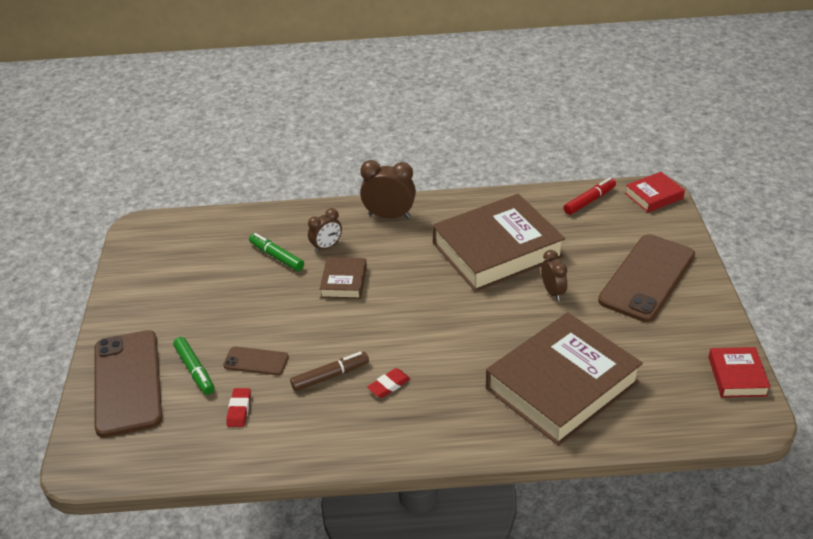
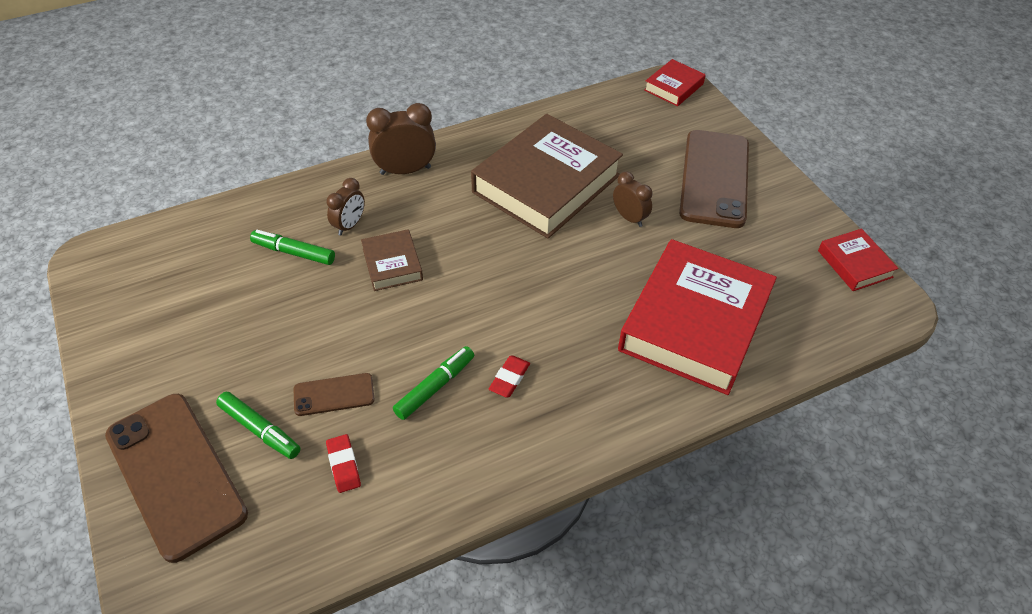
camera: 25 degrees left, 10 degrees up
brown marker [290,352,369,391] -> green marker [393,346,474,420]
brown book [486,313,643,446] -> red book [618,239,777,395]
red marker [563,177,616,215] -> none

